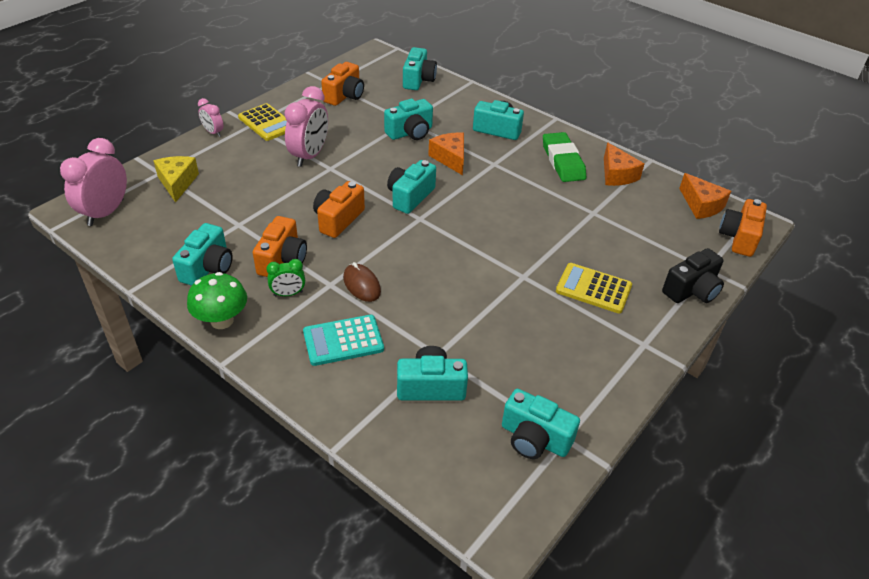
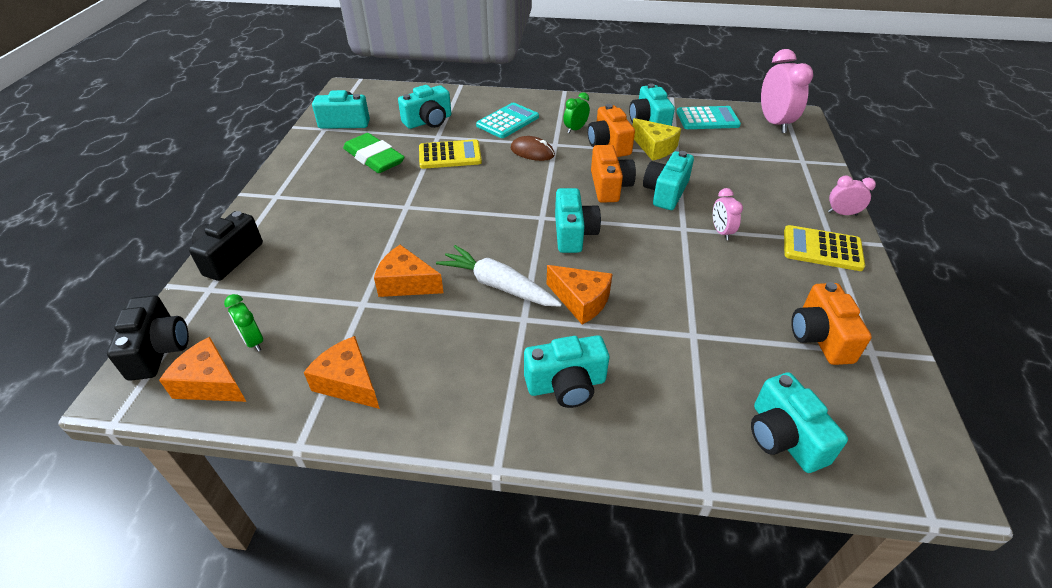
camera: 150 degrees right, 0 degrees up
yellow cheese [153,156,199,203] -> yellow cheese moved to [632,118,681,161]
green mushroom [187,272,247,329] -> none
pink clock [284,86,328,167] -> pink clock [713,188,743,240], size x0.52
turquoise camera [384,99,433,140] -> turquoise camera moved to [643,151,694,210]
green eraser [543,132,586,182] -> green eraser moved to [343,133,405,173]
yellow calculator [556,263,632,313] -> yellow calculator moved to [419,139,482,169]
orange camera [719,199,767,257] -> black camera [107,295,189,381]
none -> green clock [224,294,263,352]
none -> orange cheese [374,245,444,297]
none -> white carrot [436,245,562,307]
none -> turquoise calculator [677,106,741,129]

